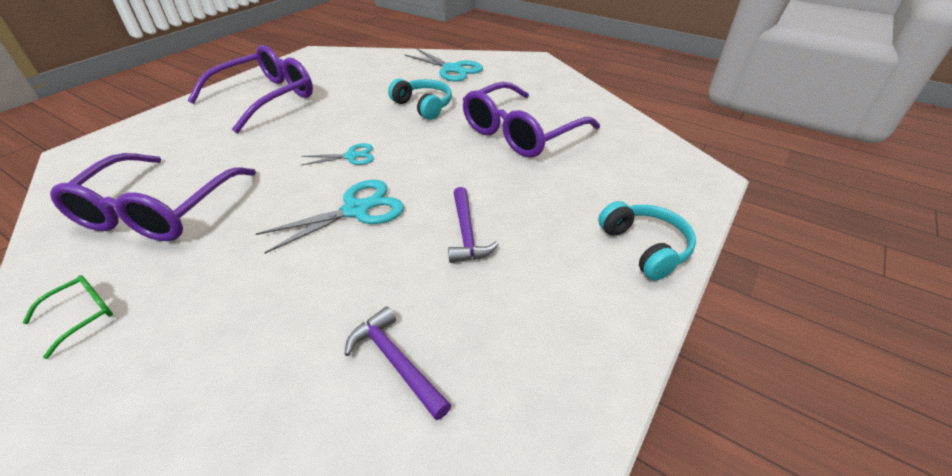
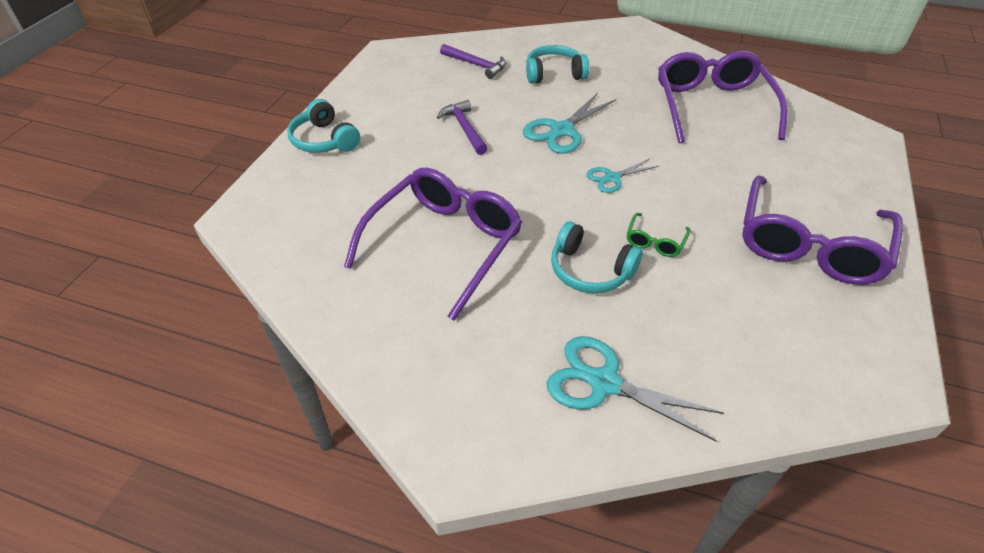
camera: 165 degrees right, 5 degrees up
green glasses [22,275,113,359] -> green glasses moved to [627,213,690,257]
none -> turquoise headphones [526,45,589,84]

